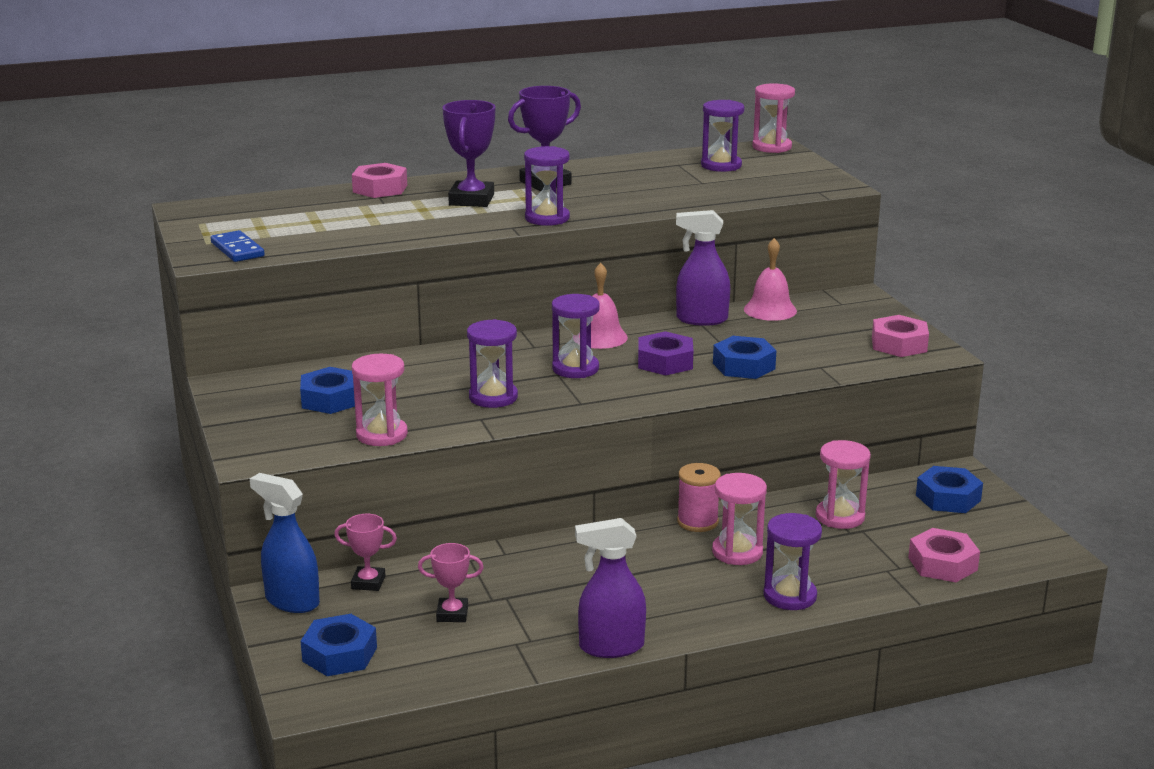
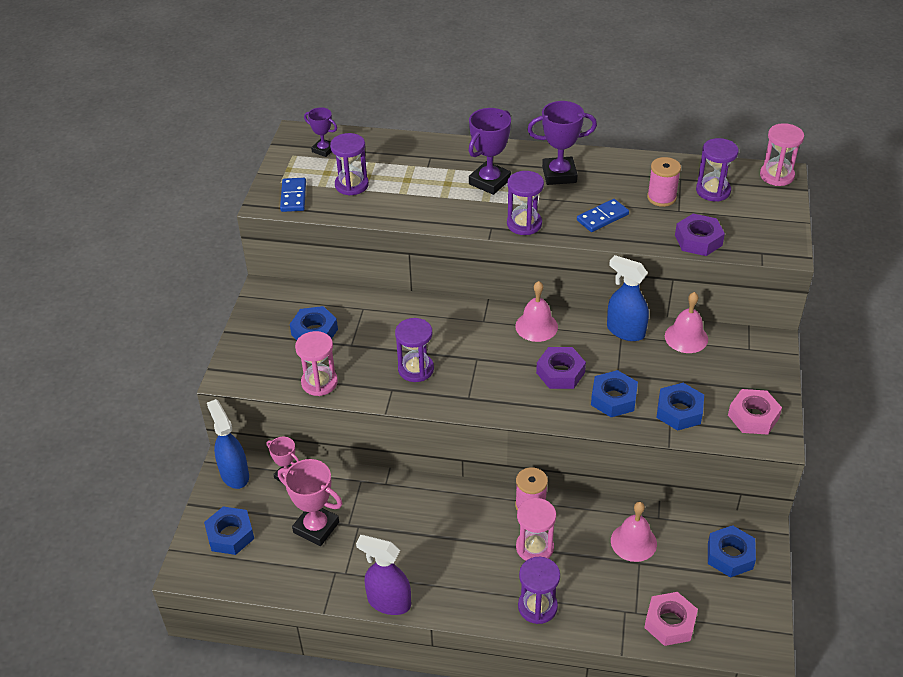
camera: 30 degrees right, 20 degrees up
pink nut [352,163,407,198] -> none
pink trophy [418,543,484,622] -> pink trophy [278,459,343,546], size x1.68
purple hourglass [552,294,600,378] -> purple hourglass moved to [330,133,369,196]
purple spray bottle [676,210,730,326] -> blue spray bottle [607,255,649,341]
pink hourglass [816,440,871,529] -> pink bell [611,502,657,562]
none -> purple trophy [304,107,337,157]
none -> blue domino [577,199,629,232]
none -> pink spool [647,157,681,207]
none -> blue nut [656,383,704,431]
none -> purple nut [675,214,725,256]

